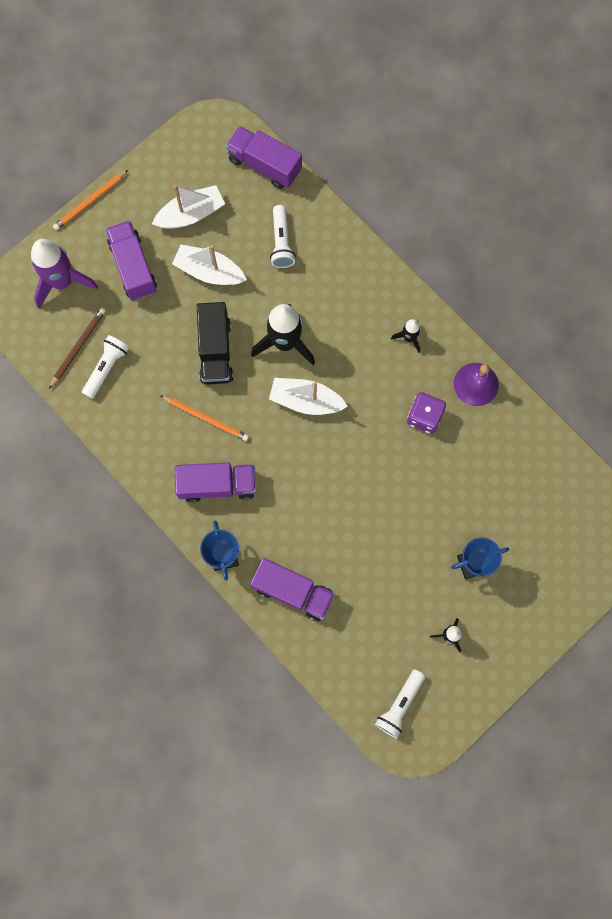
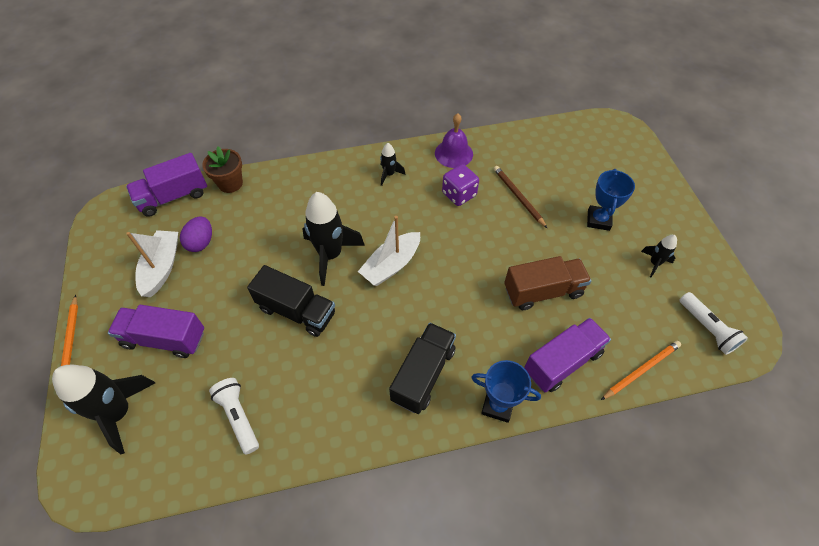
camera: 60 degrees left, 20 degrees down
purple rocket [31,239,98,309] -> black rocket [52,365,155,454]
brown pencil [49,307,106,389] -> brown pencil moved to [494,166,547,228]
orange pencil [160,395,249,441] -> orange pencil moved to [601,341,681,400]
white boat [172,245,247,285] -> none
purple truck [175,462,256,503] -> black truck [389,323,456,414]
white flashlight [270,205,296,268] -> none
none -> purple egg [180,217,212,252]
none -> brown flower pot [202,147,243,193]
none -> brown truck [504,256,591,310]

